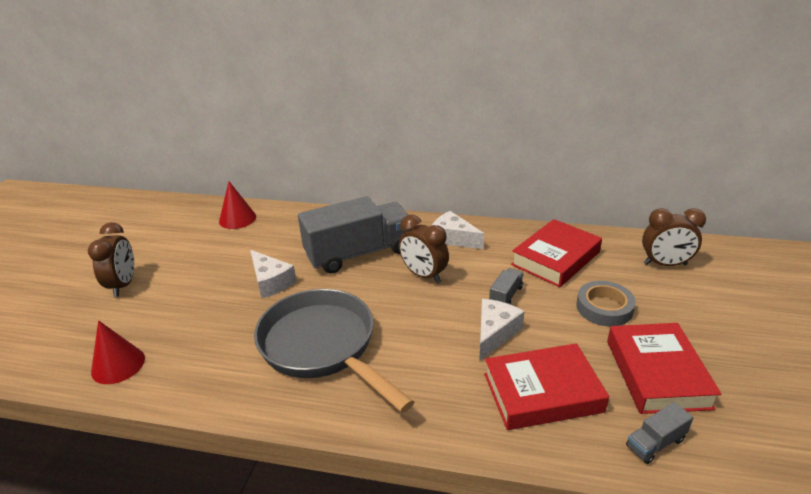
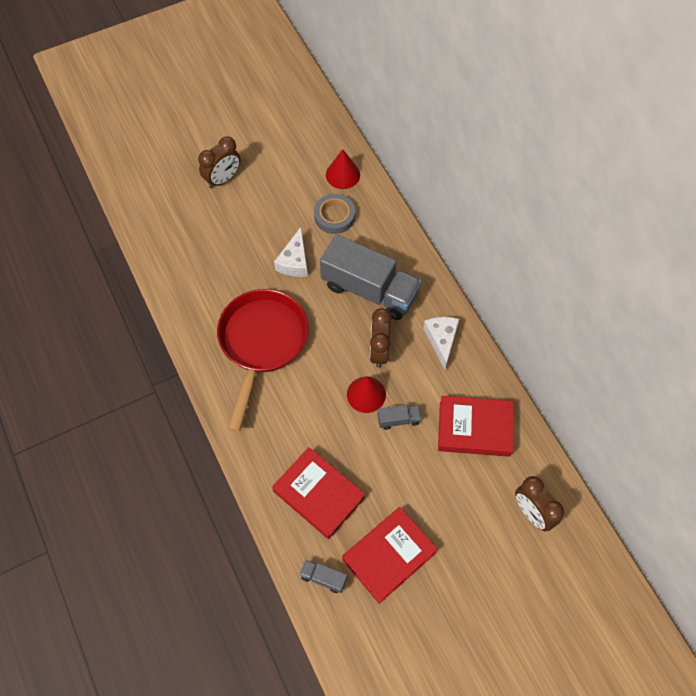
camera: 50 degrees right, 30 degrees up
red cone [91,320,145,384] -> red cone moved to [347,376,386,413]
grey pan [254,289,414,413] -> red pan [217,289,308,432]
white cheese [479,299,525,361] -> none
grey tape [576,281,636,327] -> grey tape moved to [314,194,355,234]

